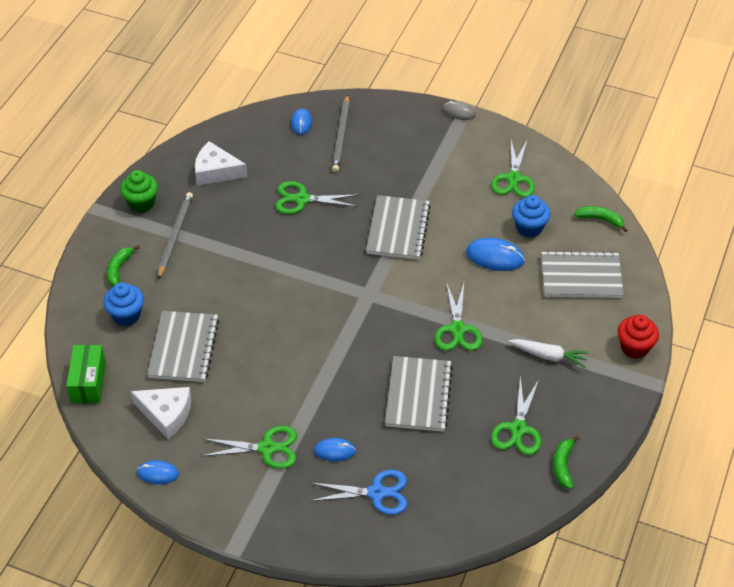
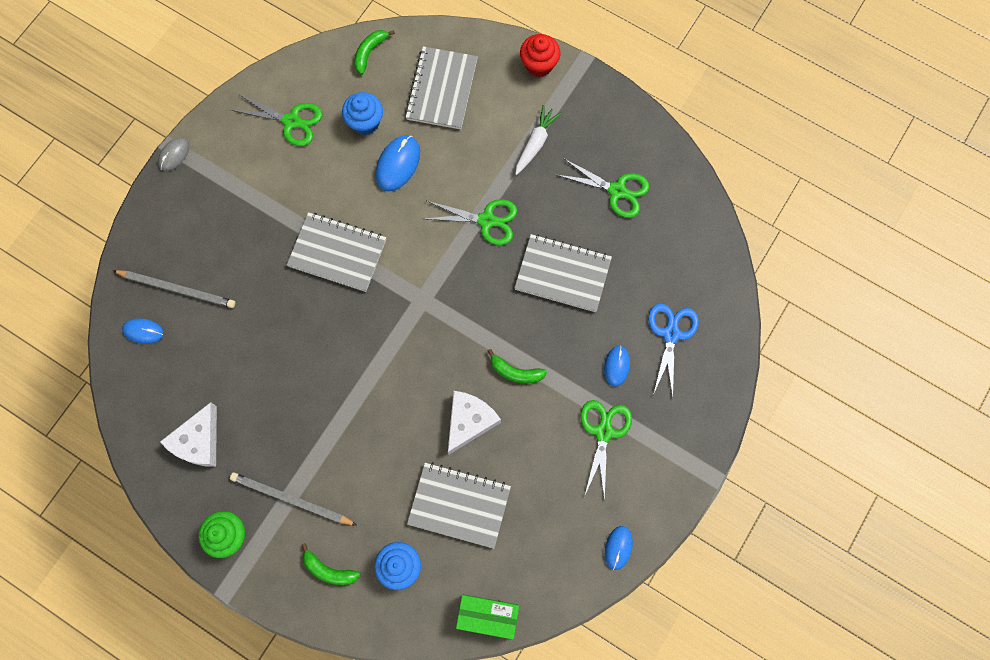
camera: 80 degrees left, 25 degrees up
white cheese [131,387,191,439] -> white cheese moved to [448,391,501,454]
green scissors [275,181,358,214] -> none
green banana [553,435,579,489] -> green banana moved to [488,349,547,384]

